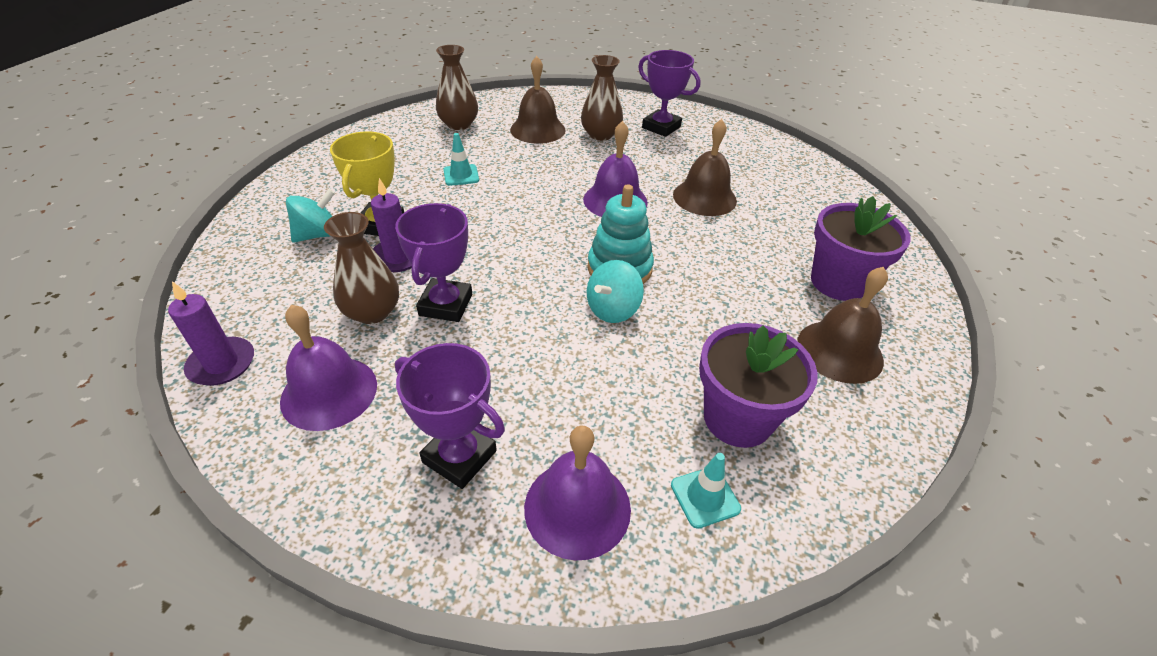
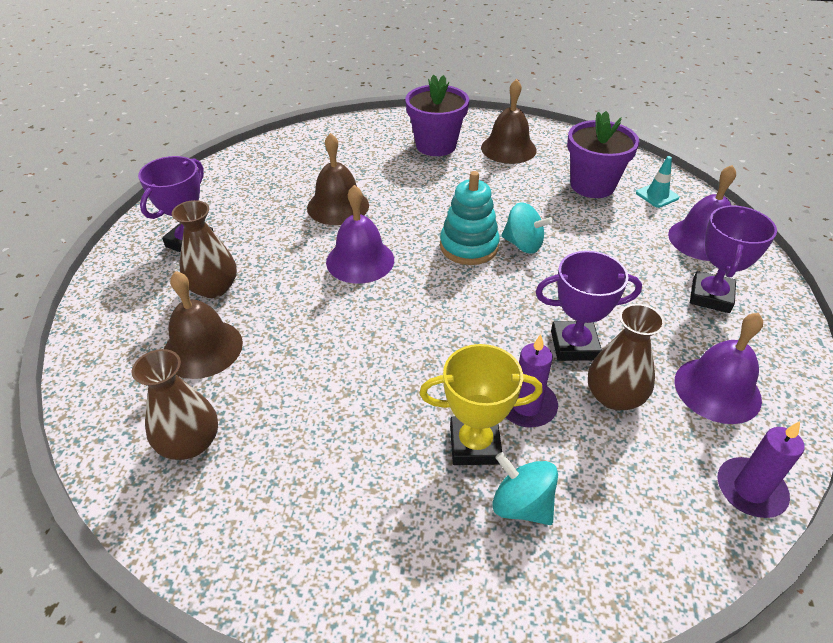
camera: 100 degrees left, 0 degrees up
turquoise traffic cone [443,133,479,186] -> none

